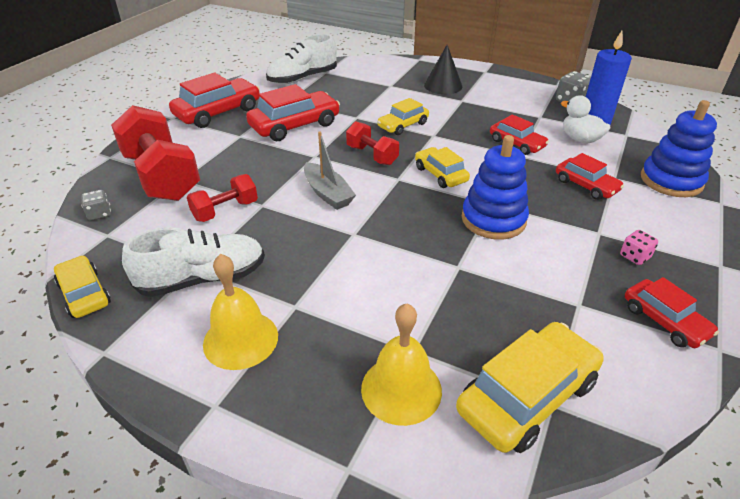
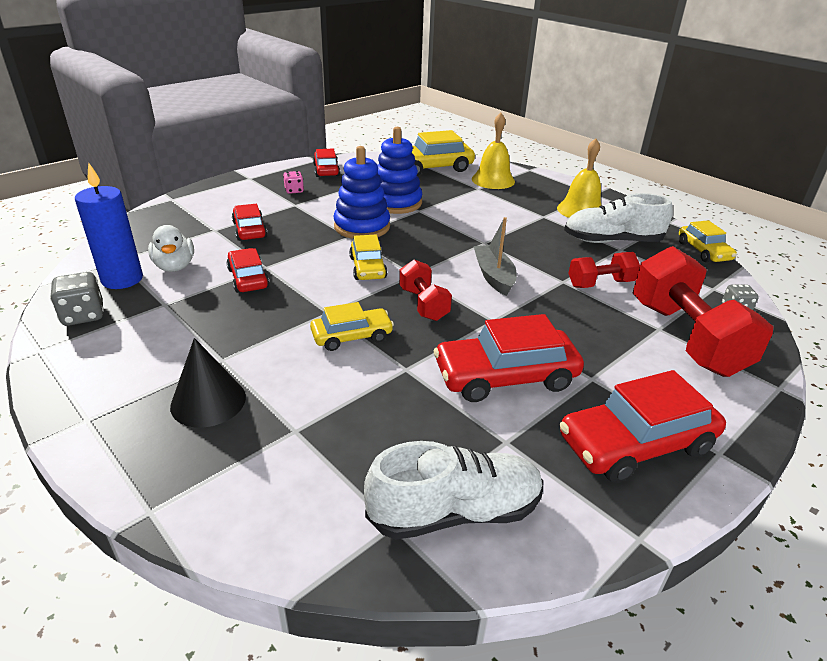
camera: 160 degrees left, 5 degrees down
blue stacking toy [641,100,717,197] -> blue stacking toy moved to [377,127,422,214]

